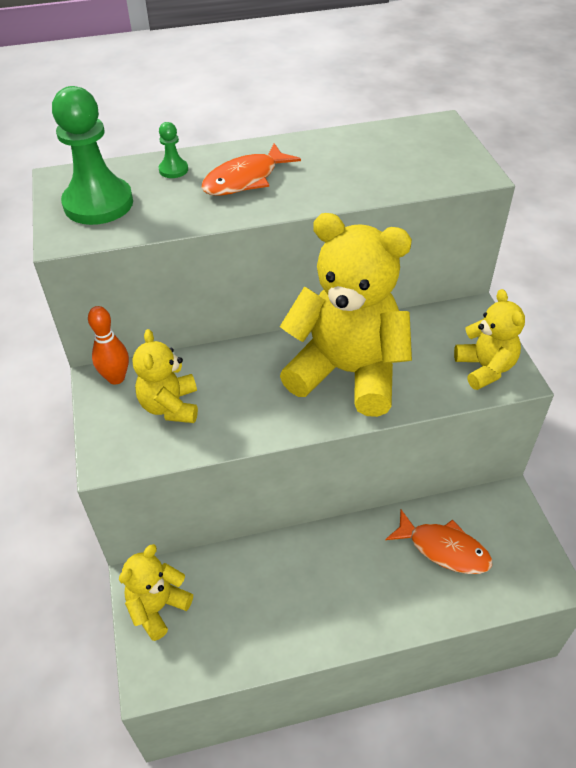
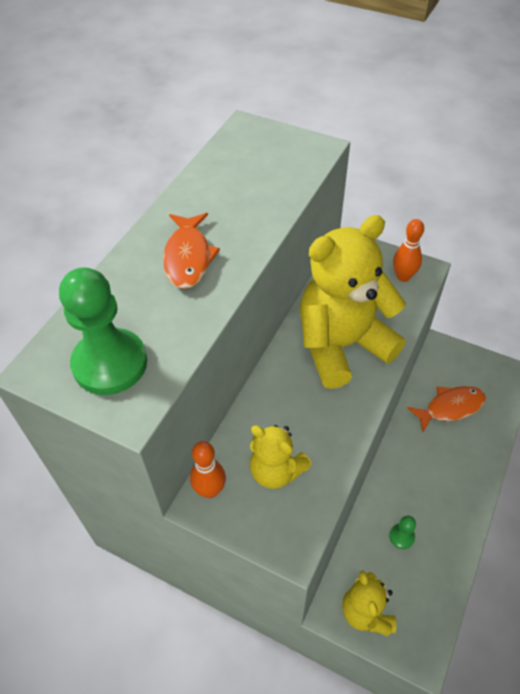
camera: 50 degrees left, 5 degrees up
green pawn [159,122,188,178] -> green pawn moved to [389,516,416,549]
yellow teddy bear [454,289,525,390] -> orange bowling pin [393,219,424,282]

